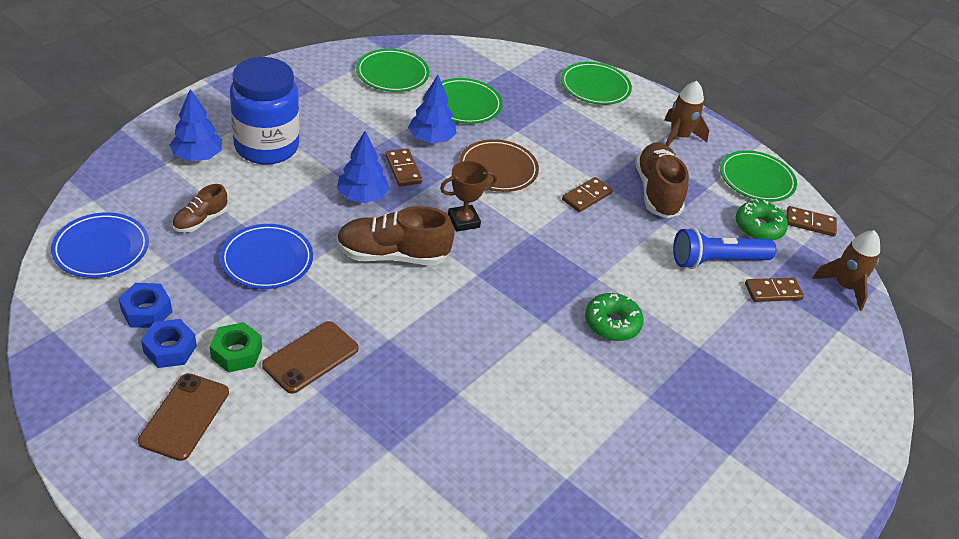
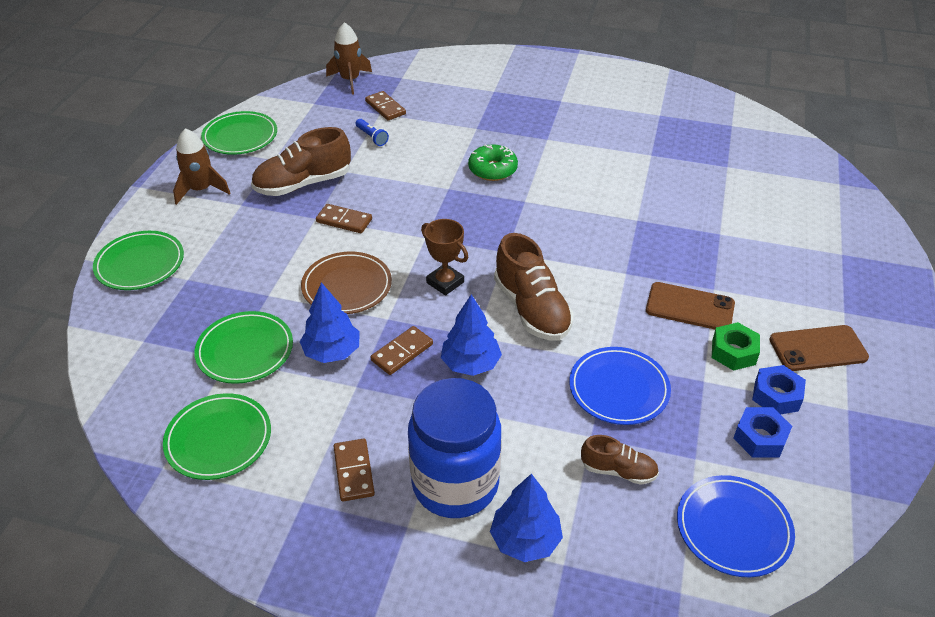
camera: 110 degrees left, 0 degrees up
blue flashlight [673,228,776,269] -> blue flashlight [356,119,389,146], size x0.49
green donut [736,199,788,240] -> none
brown domino [786,206,837,236] -> brown domino moved to [334,438,375,501]

